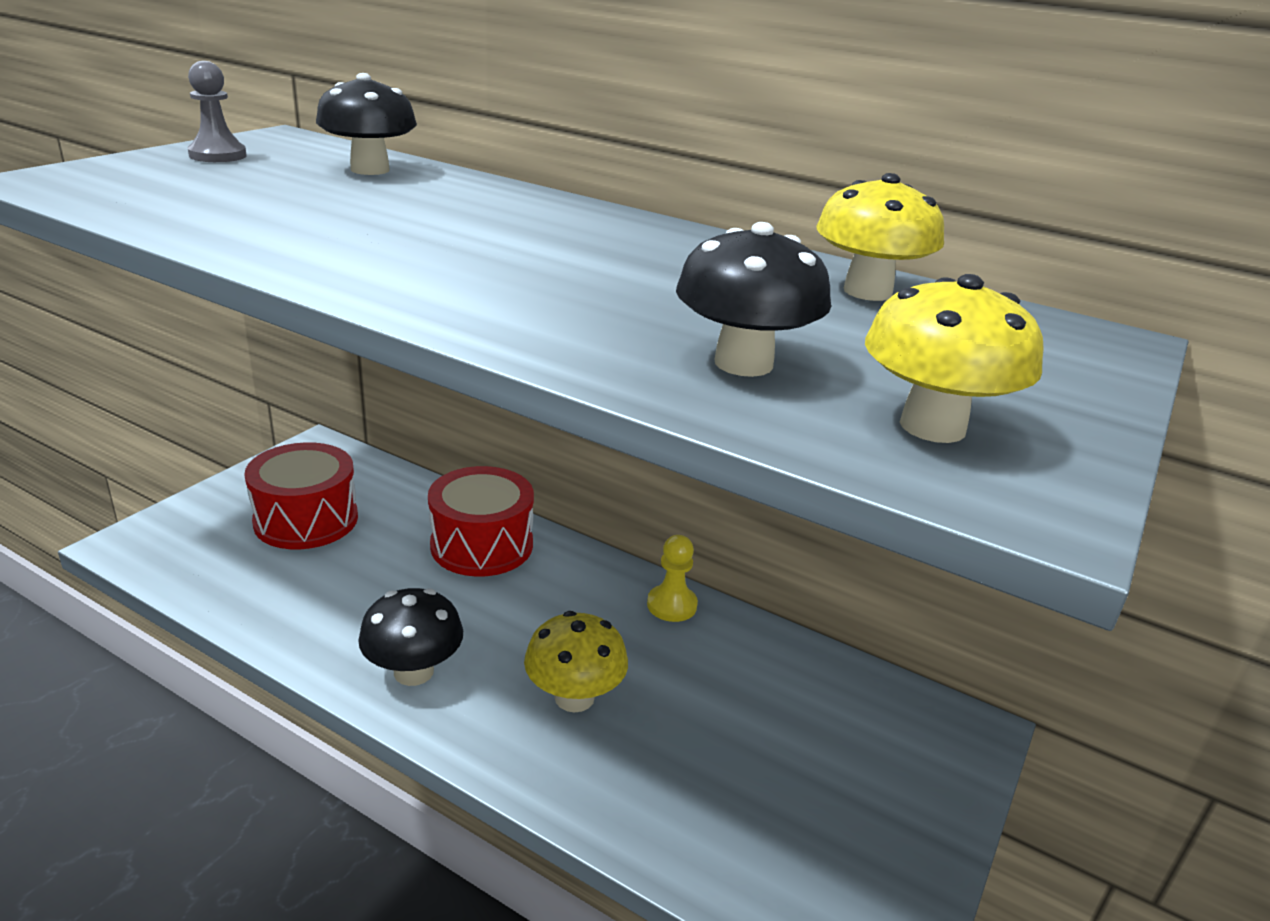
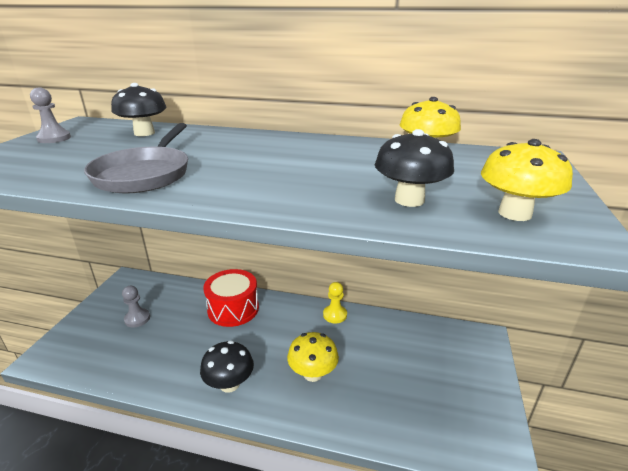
camera: 15 degrees left, 0 degrees up
red drum [245,442,358,549] -> grey pawn [122,286,150,328]
none -> grey pan [84,123,188,193]

